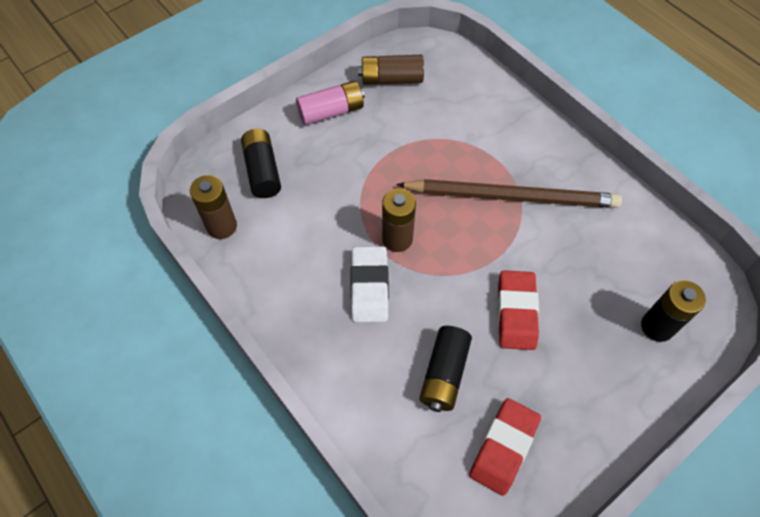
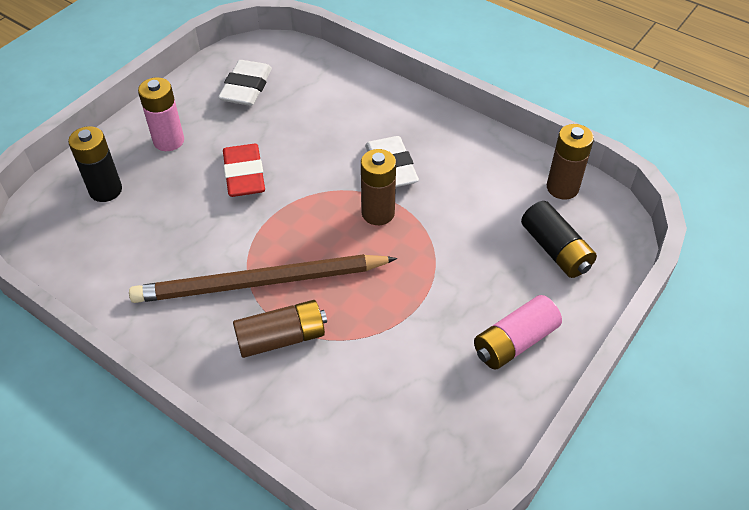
camera: 165 degrees right, 10 degrees down
brown battery [358,55,424,85] -> brown battery moved to [233,300,327,358]
black battery [419,326,472,412] -> none
red eraser [469,398,541,496] -> white eraser [218,60,272,106]
none -> pink battery [138,77,184,151]

